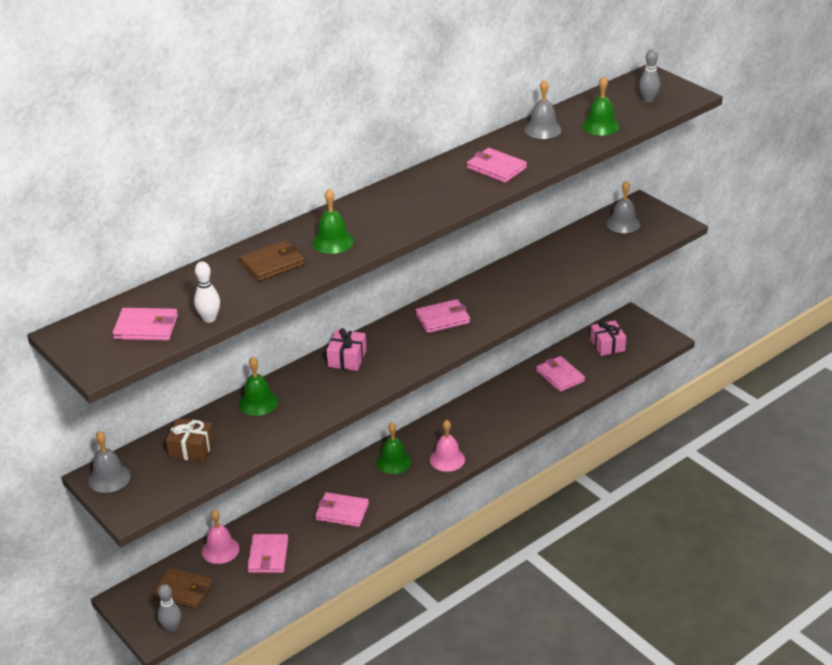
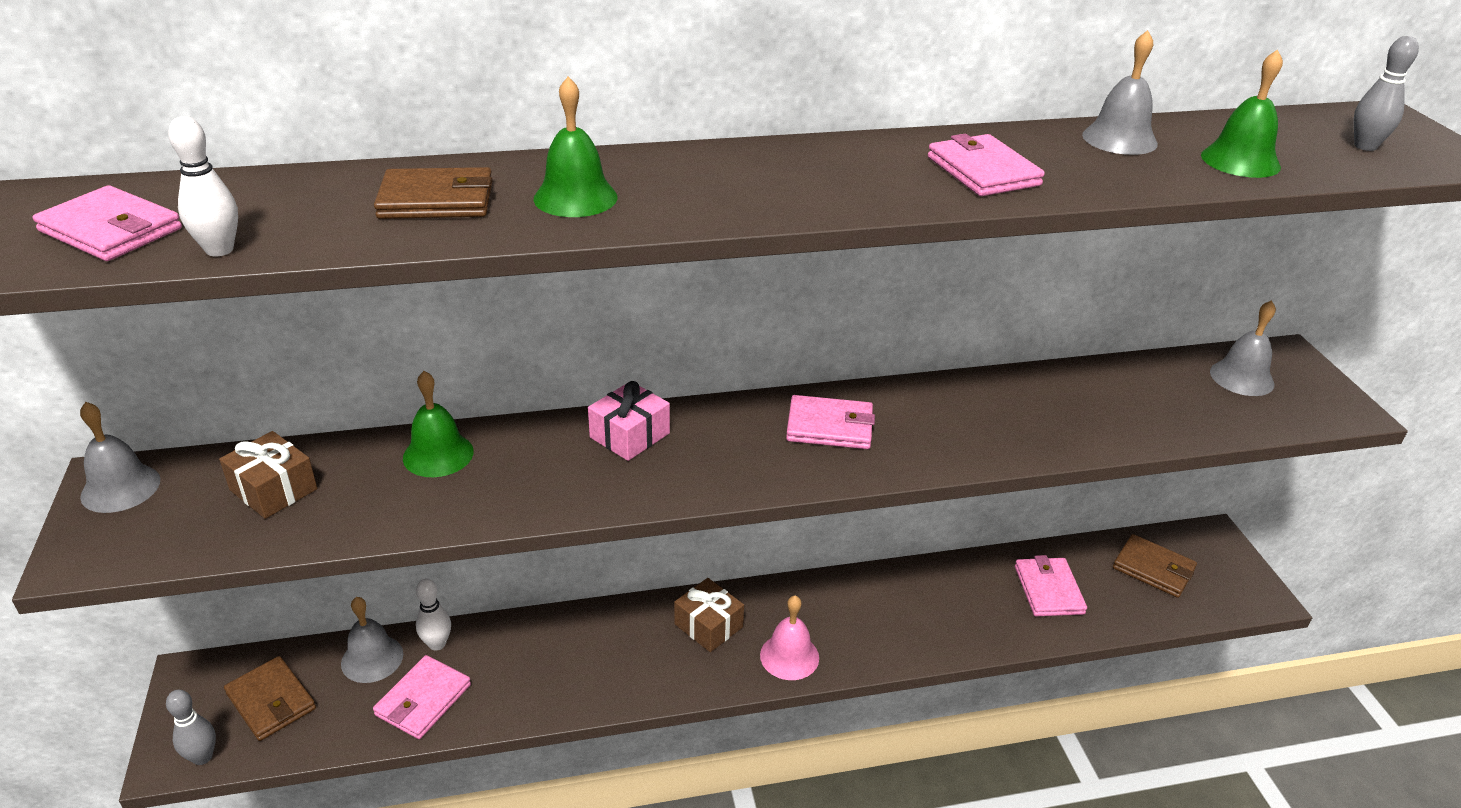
camera: 25 degrees right, 0 degrees up
pink bell [202,509,239,564] -> grey bell [341,597,403,683]
pink wallet [315,492,369,527] -> none
green bell [376,422,412,474] -> brown gift [674,578,744,652]
pink gift [590,320,626,356] -> brown wallet [1113,534,1197,598]
none -> white bowling pin [416,579,451,651]

